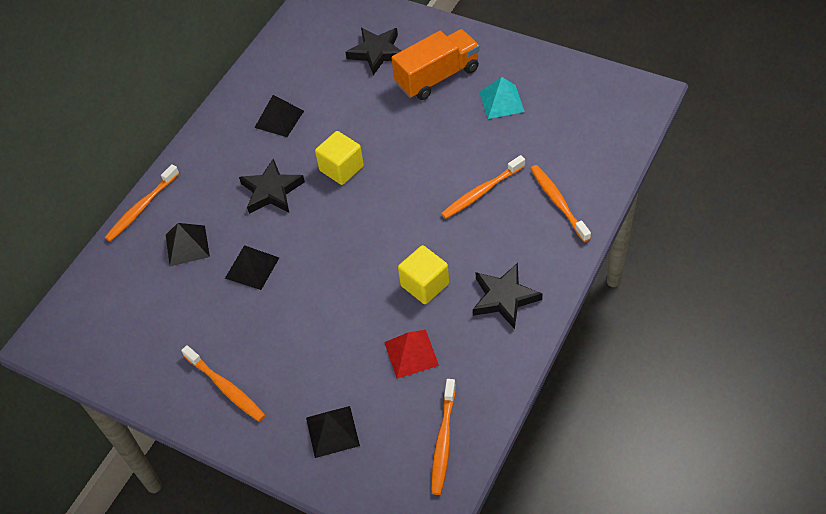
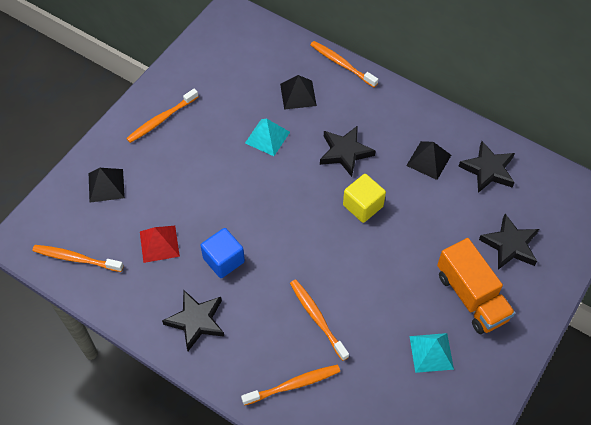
camera: 90 degrees right, 5 degrees up
black pyramid [225,245,279,290] -> turquoise pyramid [245,119,290,156]
yellow cube [398,245,449,304] -> blue cube [200,228,245,278]
none -> black star [458,141,515,193]

